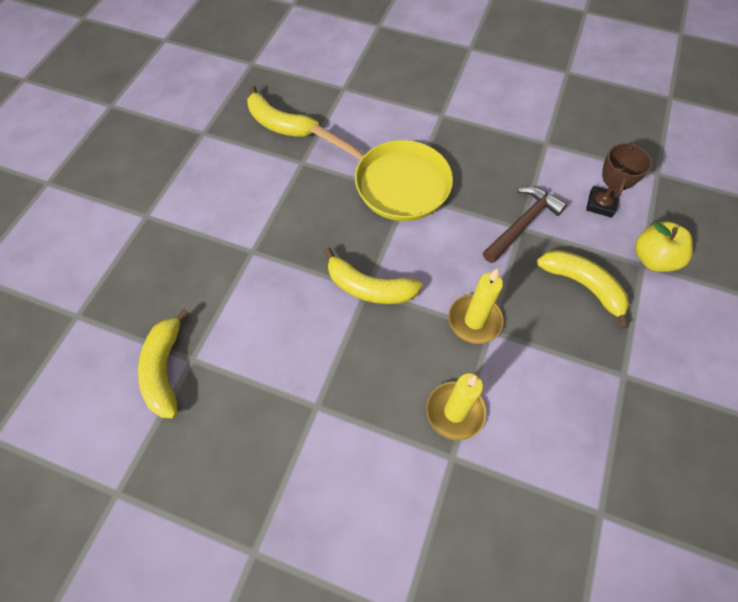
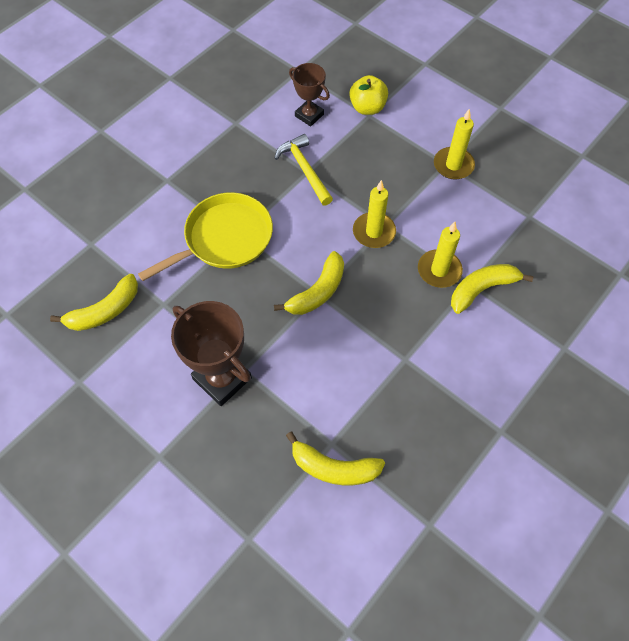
camera: 70 degrees left, 0 degrees up
brown hammer [483,187,567,263] -> yellow hammer [274,134,333,206]
yellow banana [537,250,629,329] -> yellow banana moved to [451,264,534,314]
none -> brown trophy [171,301,252,406]
none -> yellow candle [434,108,475,179]

